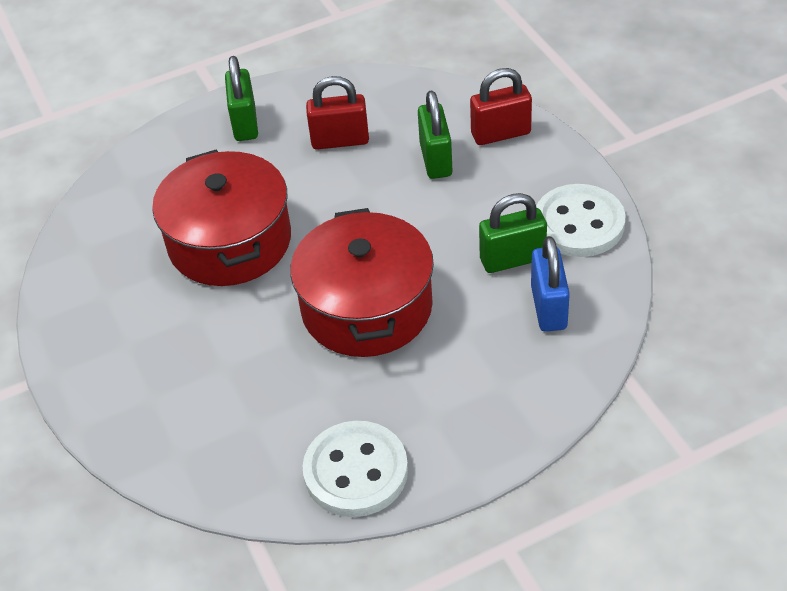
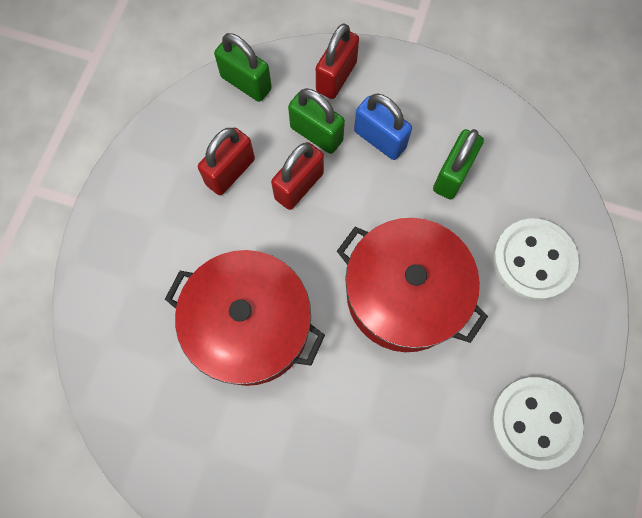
camera: 50 degrees left, 25 degrees up
green padlock [225,56,258,141] -> green padlock moved to [214,33,272,102]
blue padlock [531,236,570,332] -> blue padlock moved to [354,94,412,160]
white button [536,184,626,257] -> white button moved to [492,219,579,301]
none -> red padlock [271,142,324,210]

